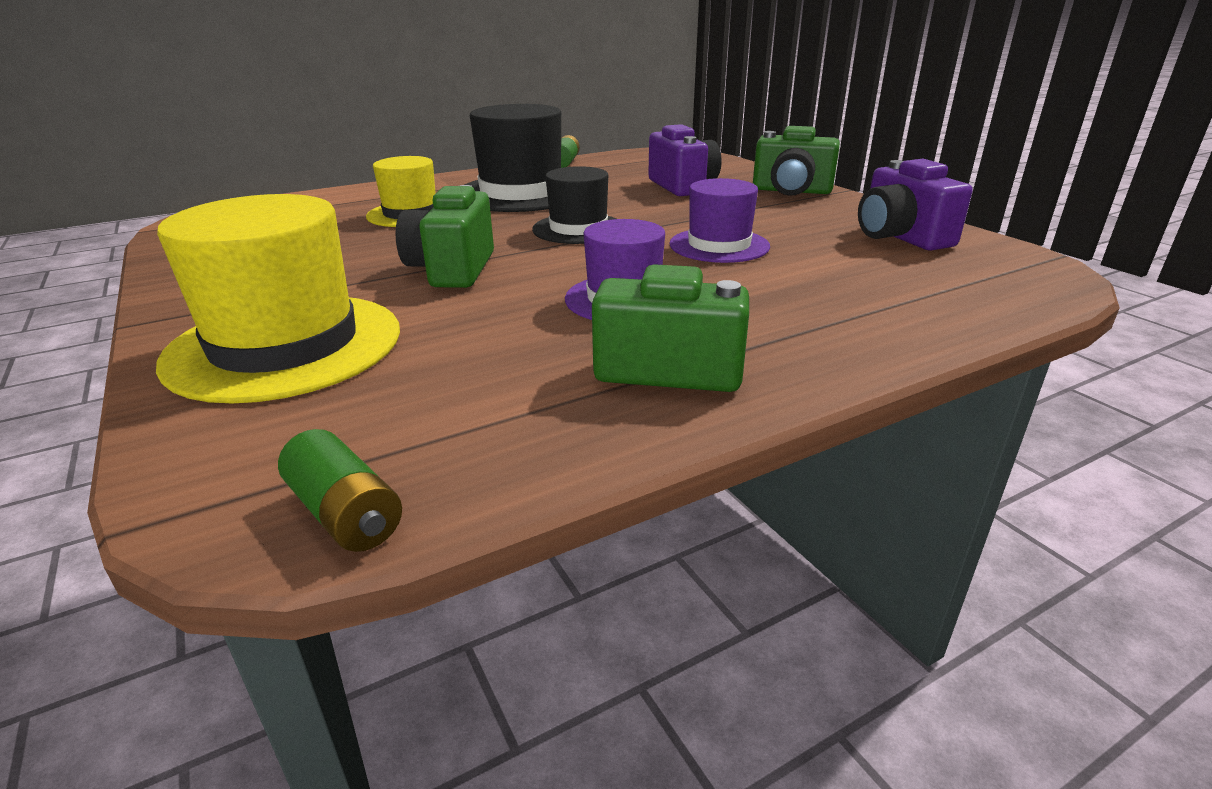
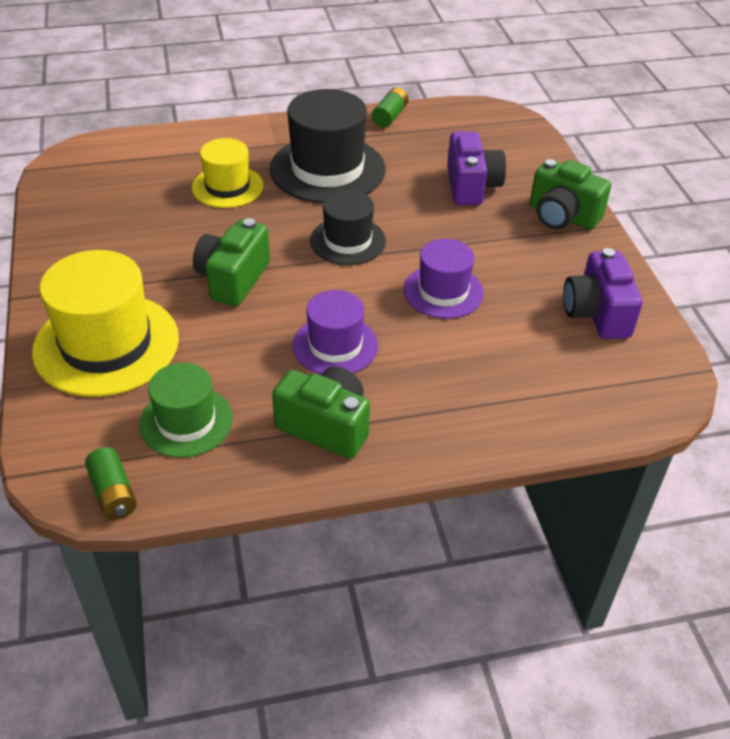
camera: 15 degrees right, 15 degrees up
none -> green hat [139,363,233,458]

